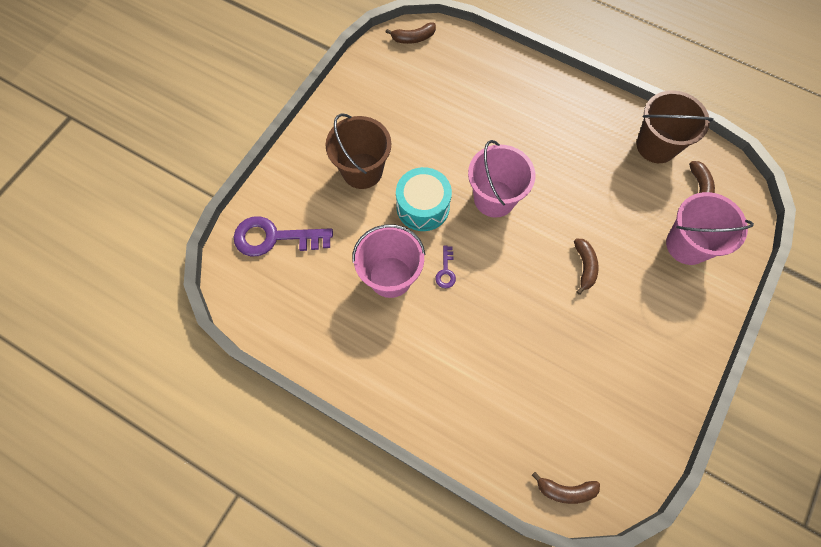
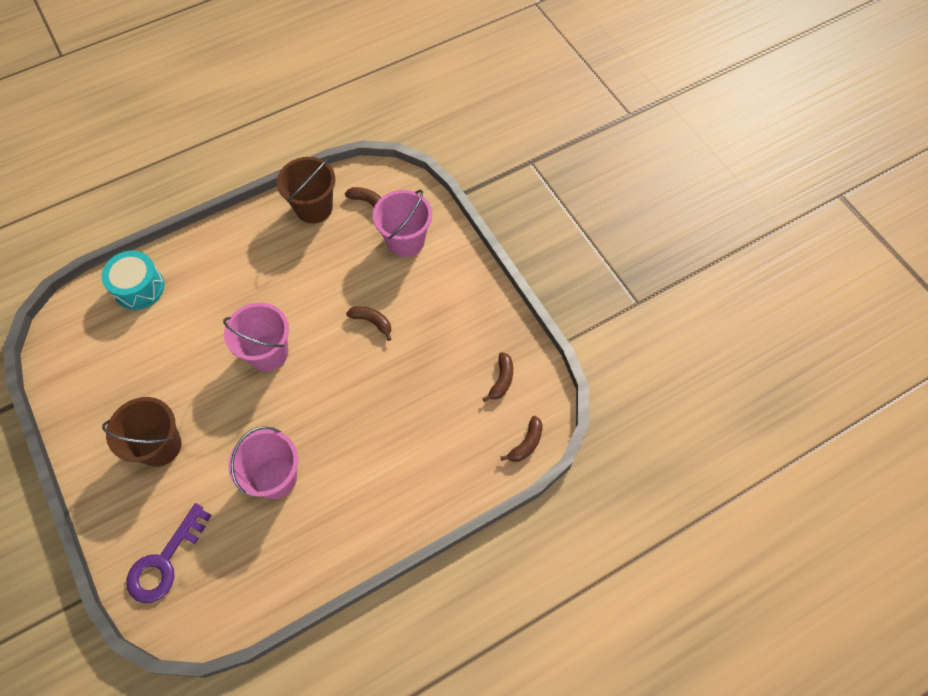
camera: 60 degrees left, 5 degrees down
brown banana [386,23,436,44] -> brown banana moved to [482,352,513,402]
turquoise drum [396,167,452,231] -> turquoise drum moved to [101,251,165,310]
purple key [436,245,456,288] -> none

